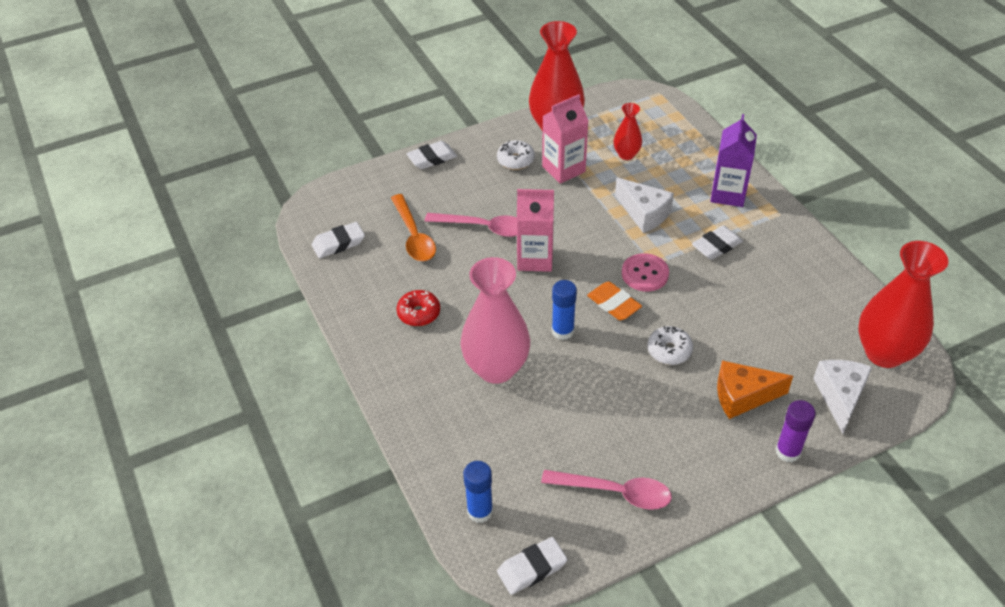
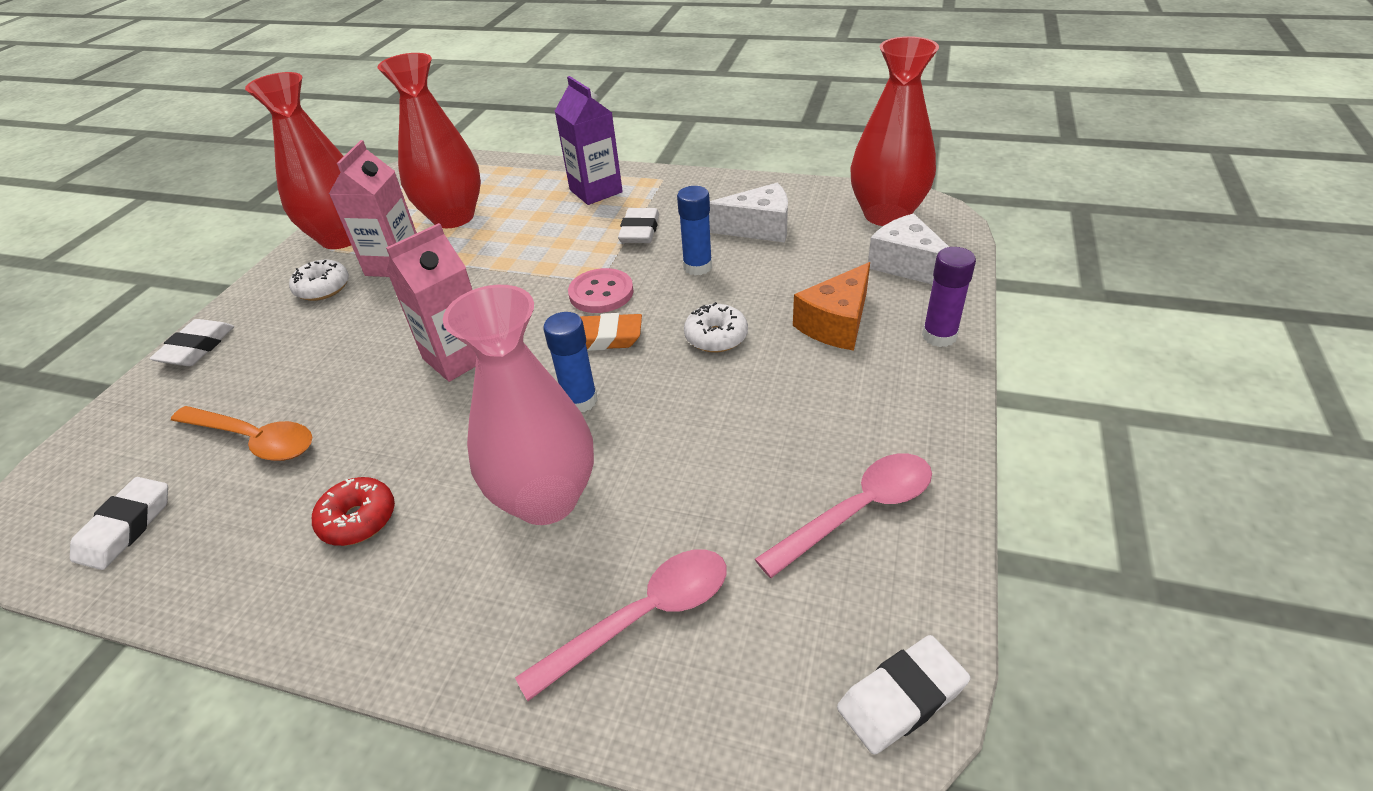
camera: 45 degrees left, 5 degrees down
pink spoon [425,213,517,237] -> pink spoon moved to [515,549,727,701]
blue glue stick [463,461,493,523] -> blue glue stick moved to [677,186,712,276]
white eraser [497,537,567,595] -> white eraser turned 45 degrees clockwise [837,635,971,755]
red vase [614,103,642,160] -> red vase [378,53,481,228], size x1.99
white cheese [615,178,674,233] -> white cheese moved to [709,183,788,243]

